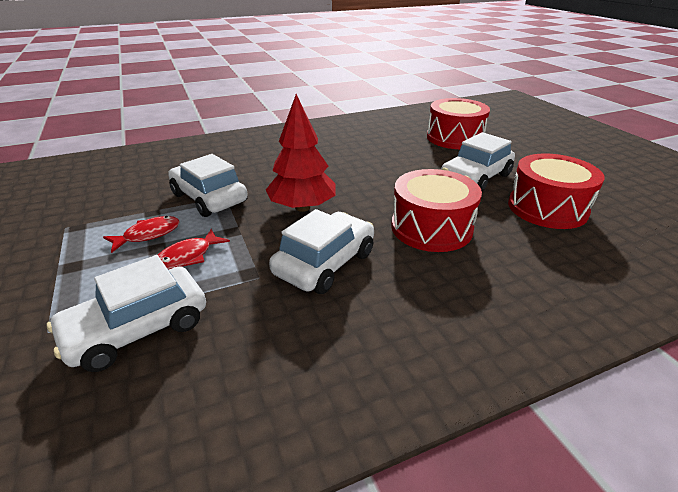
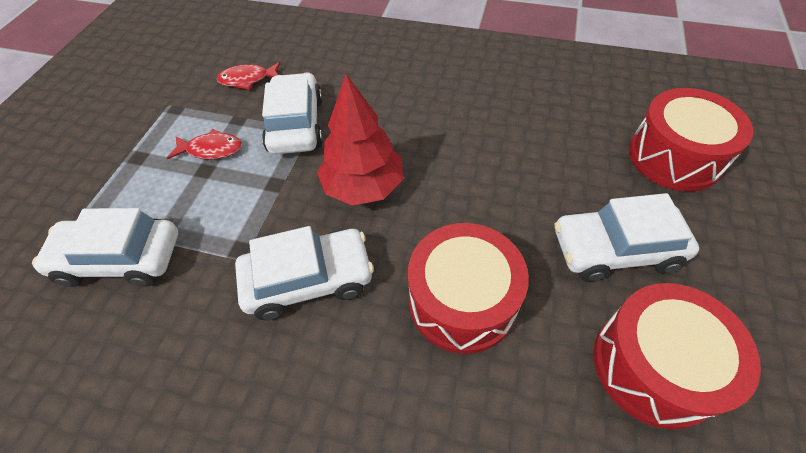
camera: 40 degrees right, 20 degrees up
red fish [158,229,230,270] -> red fish moved to [217,62,280,90]

